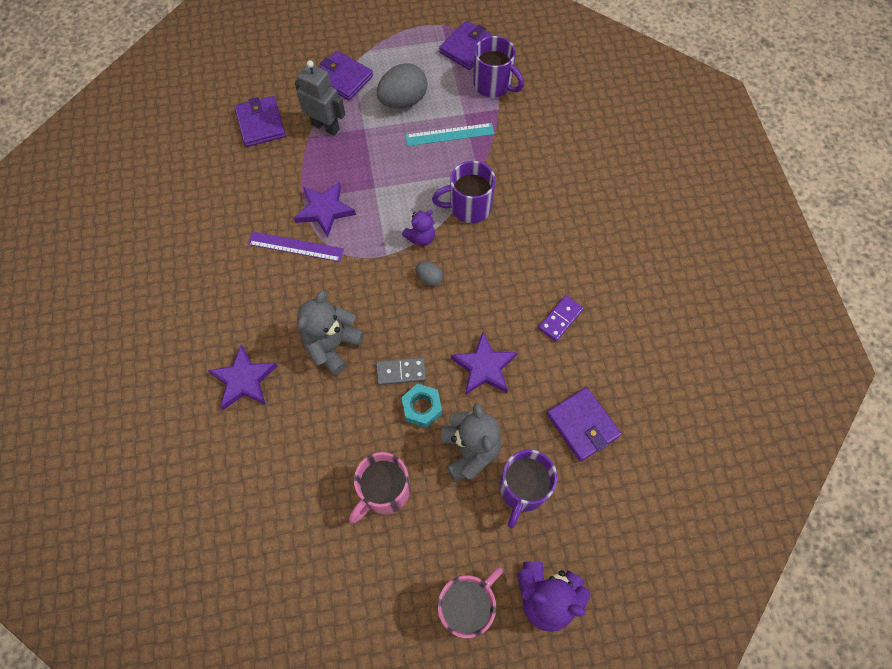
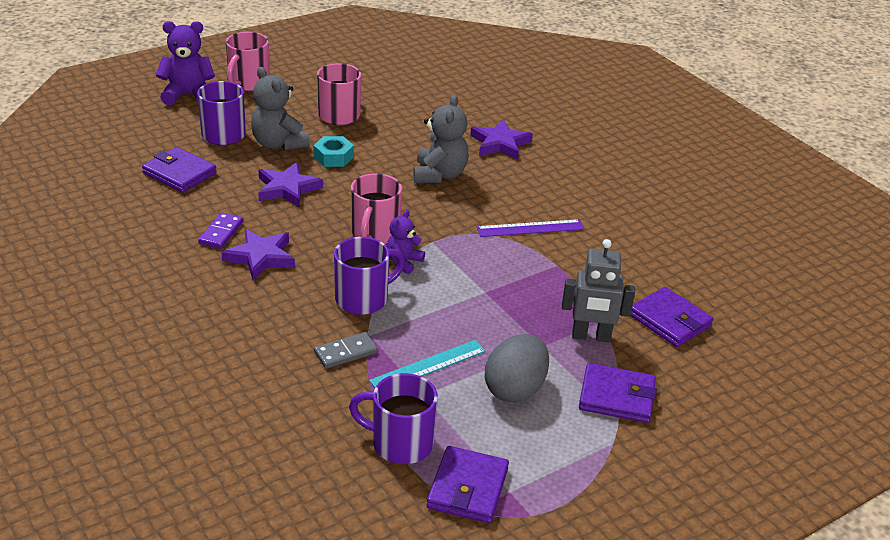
camera: 155 degrees right, 30 degrees down
purple star [294,182,356,237] -> purple star moved to [221,229,295,280]
grey domino [376,357,426,385] -> grey domino moved to [314,332,378,369]
grey egg [416,261,443,286] -> pink mug [351,173,402,244]

